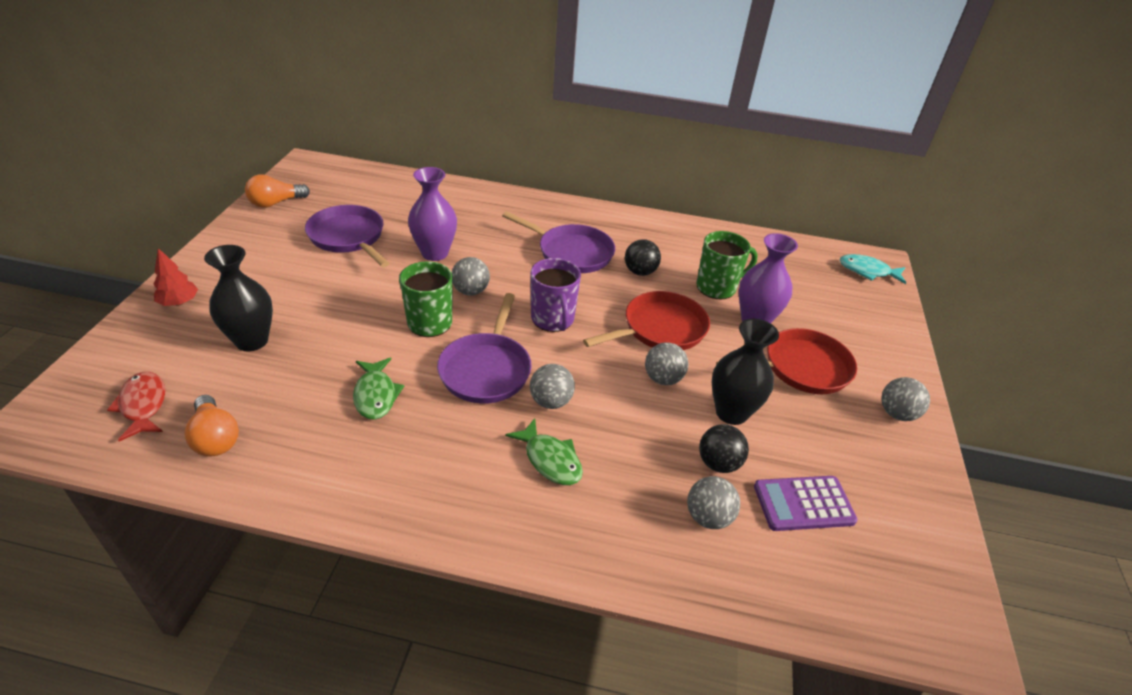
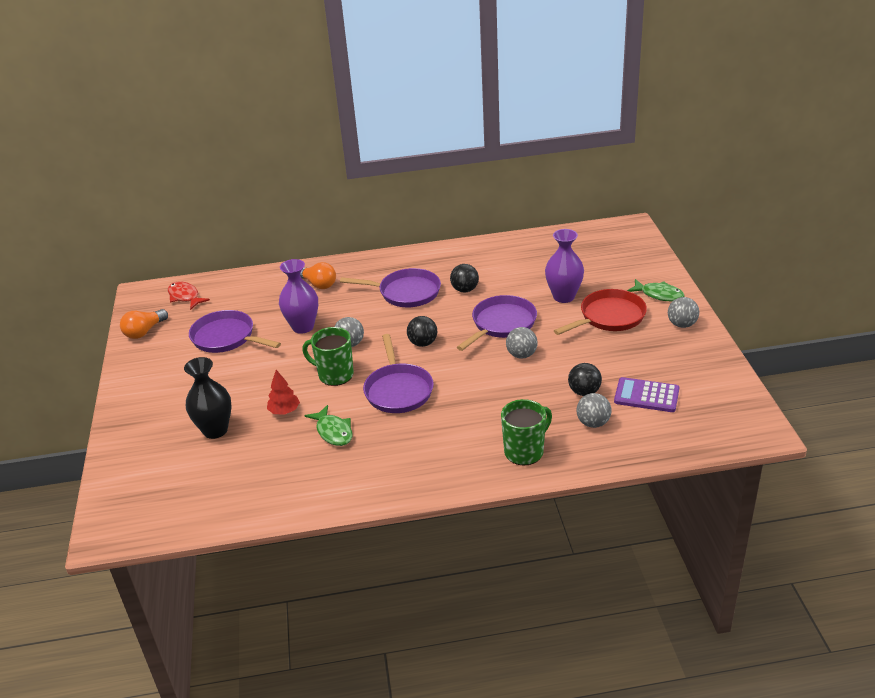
camera: 15 degrees left, 5 degrees down
red fish [107,372,165,441] -> red fish moved to [168,281,210,310]
red tree [153,248,198,306] -> red tree moved to [267,370,300,415]
orange light bulb [185,395,239,457] -> orange light bulb moved to [300,262,336,289]
green fish [505,418,583,485] -> green fish moved to [627,279,685,301]
purple mug [530,258,581,332] -> black ball [407,316,437,347]
grey ball [530,364,575,409] -> none
red pan [583,291,710,350] -> purple pan [457,295,537,351]
green mug [696,231,758,299] -> green mug moved to [501,399,552,466]
black vase [712,319,779,425] -> none
purple calculator [754,476,858,531] -> purple calculator turned 45 degrees clockwise [614,377,679,412]
turquoise fish [840,254,906,284] -> none

